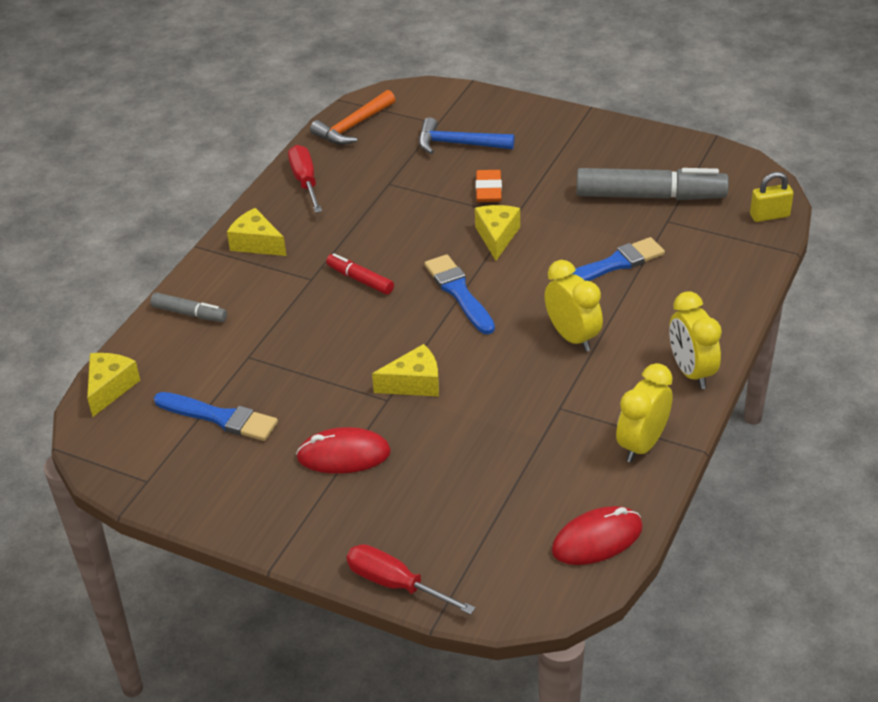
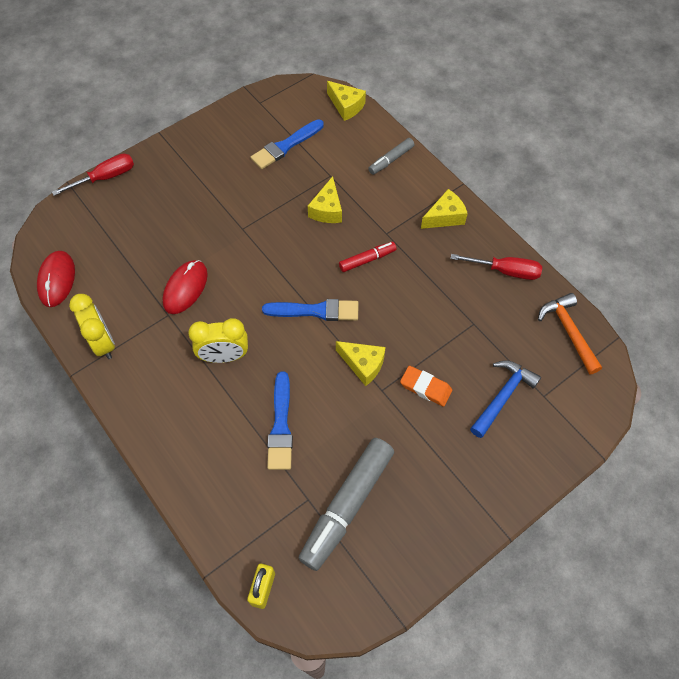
camera: 115 degrees right, 20 degrees up
red mouse [296,427,391,474] -> red mouse moved to [162,260,208,314]
yellow cheese [372,344,439,396] -> yellow cheese moved to [308,176,342,223]
yellow clock [669,291,722,389] -> none

